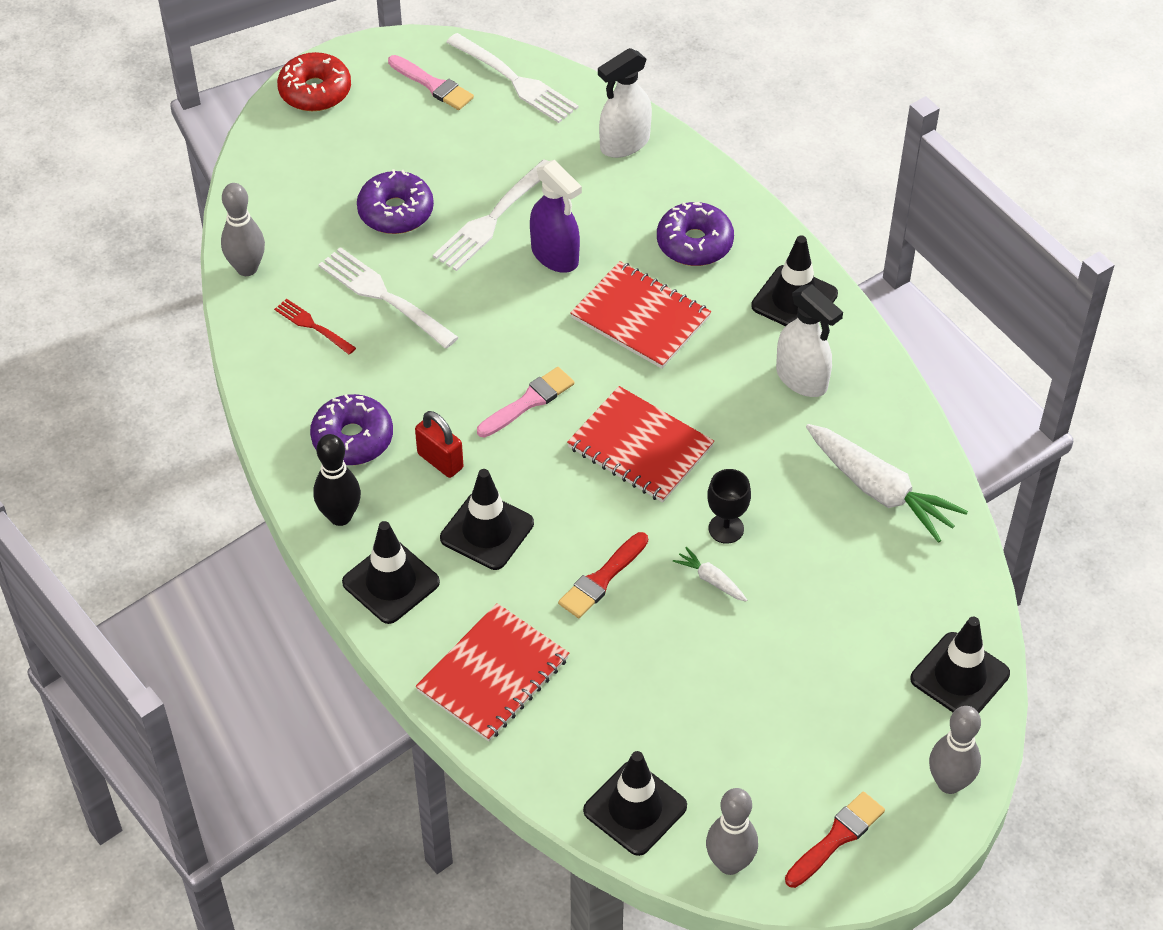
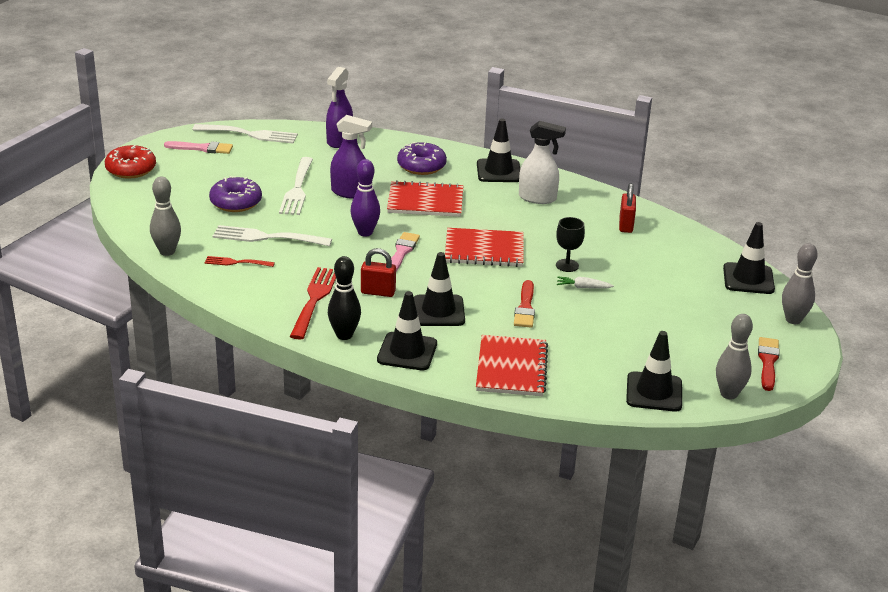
camera: 35 degrees left, 20 degrees down
purple donut [310,394,393,465] -> red fork [290,267,336,340]
white spray bottle [598,48,652,158] -> purple spray bottle [326,67,353,148]
white carrot [806,424,968,543] -> red padlock [619,183,636,233]
none -> purple bowling pin [351,159,380,237]

